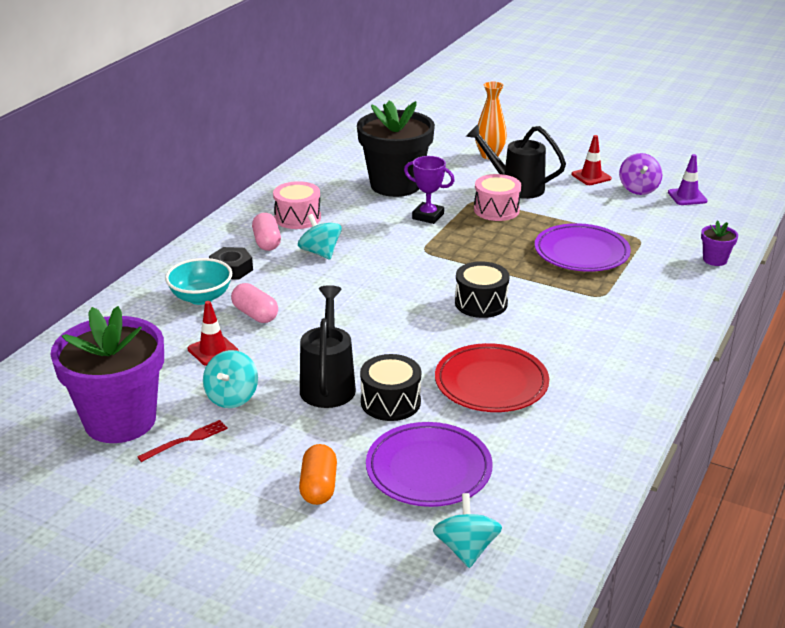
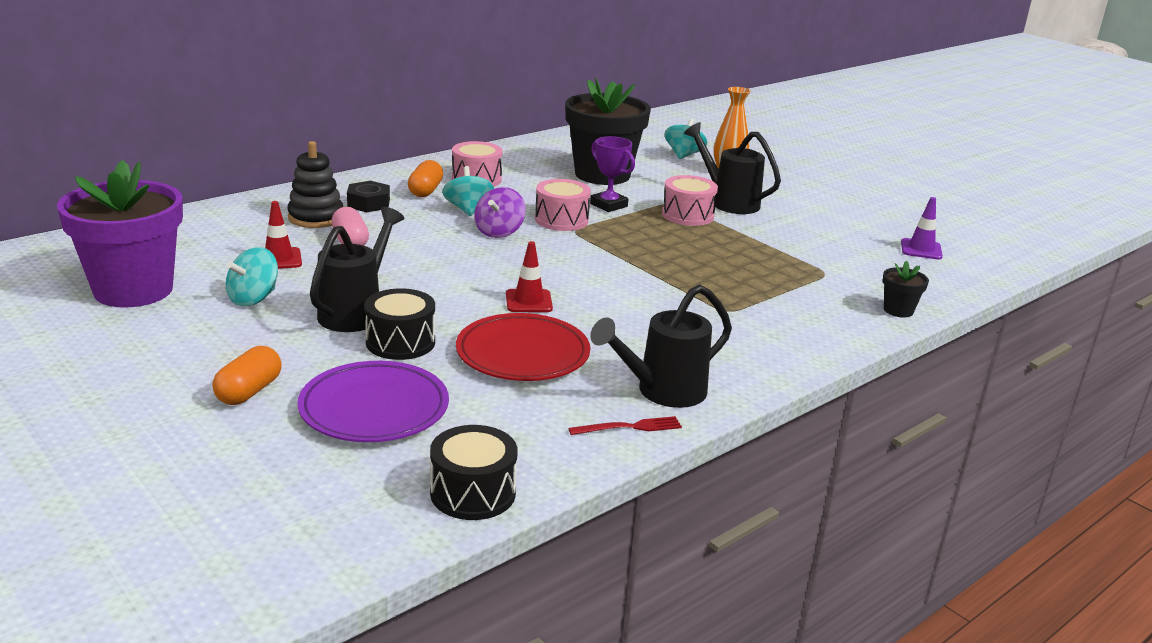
camera: 20 degrees right, 5 degrees down
red fork [137,420,228,462] -> red fork moved to [568,416,682,435]
turquoise bowl [165,258,232,305] -> black stacking toy [287,141,343,228]
pink capsule [252,213,281,251] -> orange capsule [408,160,443,197]
turquoise spinning top [433,493,502,568] -> turquoise spinning top moved to [665,119,707,159]
black drum [455,261,510,318] -> black drum moved to [430,425,518,520]
purple plate [535,223,631,272] -> none
red traffic cone [572,135,611,185] -> red traffic cone moved to [506,241,553,312]
purple spinning top [619,153,662,195] -> purple spinning top moved to [474,187,526,238]
purple flower pot [701,220,738,266] -> black flower pot [883,260,929,318]
none -> pink drum [535,179,591,231]
none -> black watering can [590,284,732,408]

